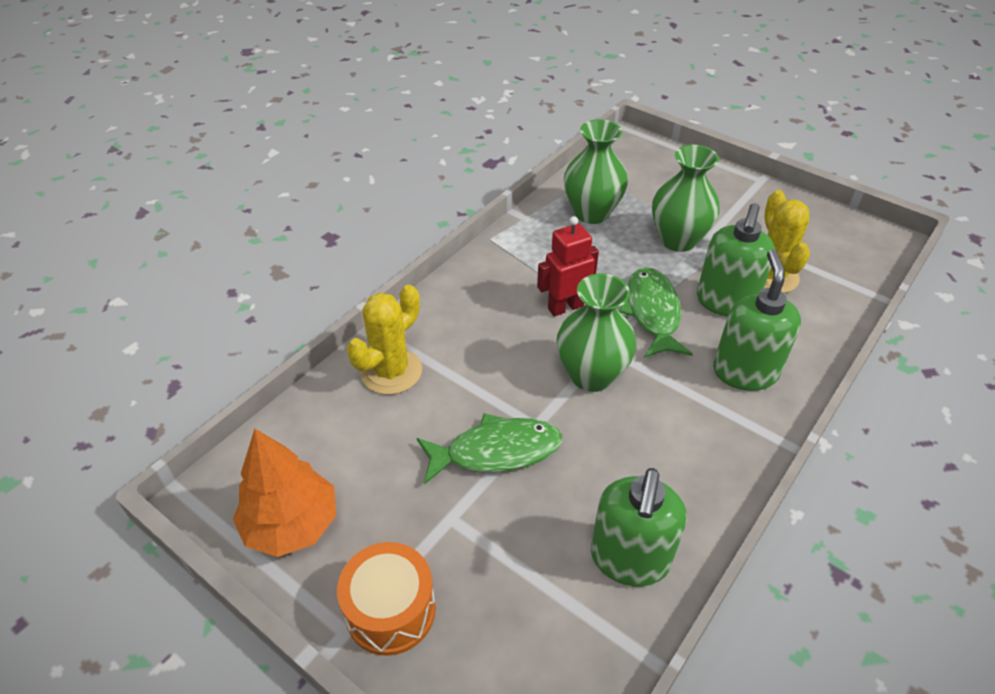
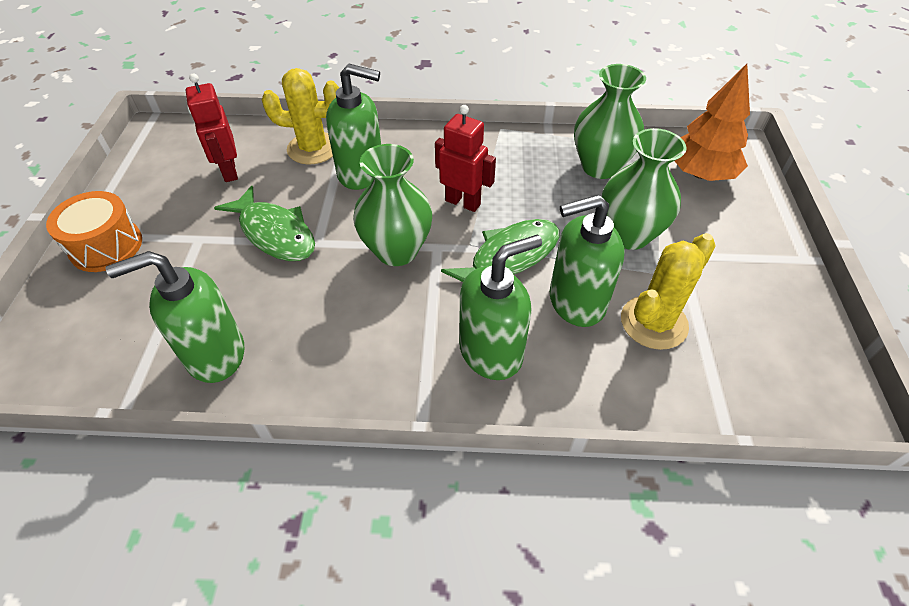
camera: 55 degrees right, 5 degrees up
orange tree [233,429,336,557] -> orange tree moved to [675,64,750,181]
none -> red robot [186,73,238,182]
none -> green soap dispenser [326,64,381,190]

